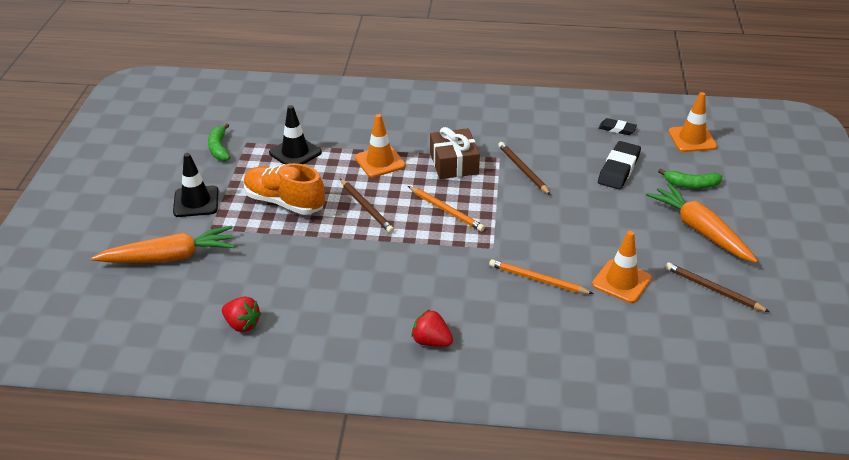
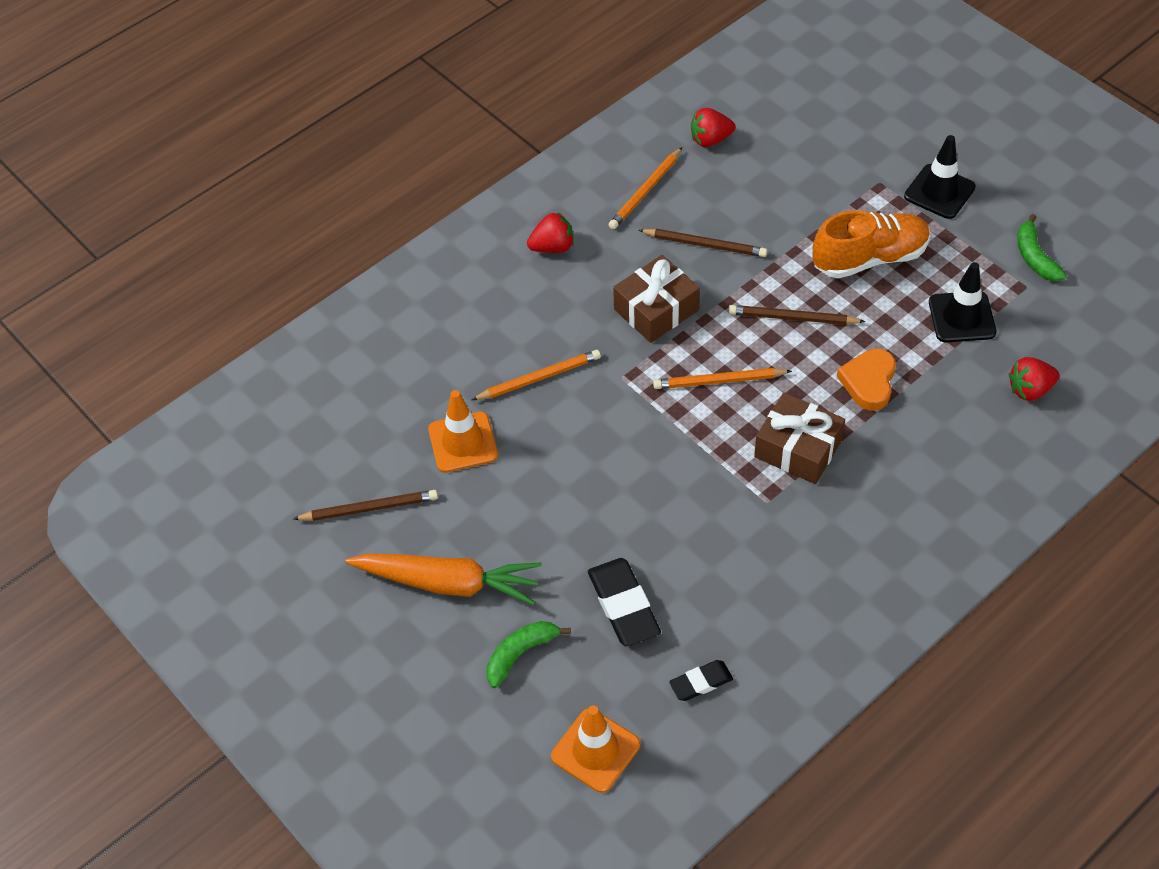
camera: 135 degrees right, 15 degrees up
orange carrot [91,226,235,263] -> none
green banana [208,123,230,161] -> green banana turned 135 degrees counterclockwise [1017,214,1066,281]
orange traffic cone [355,114,406,178] -> orange heart [837,349,896,411]
brown pencil [498,142,551,195] -> brown pencil moved to [639,229,767,257]
none -> orange pencil [608,147,682,229]
none -> brown gift [613,255,700,343]
none -> red strawberry [1009,357,1060,401]

